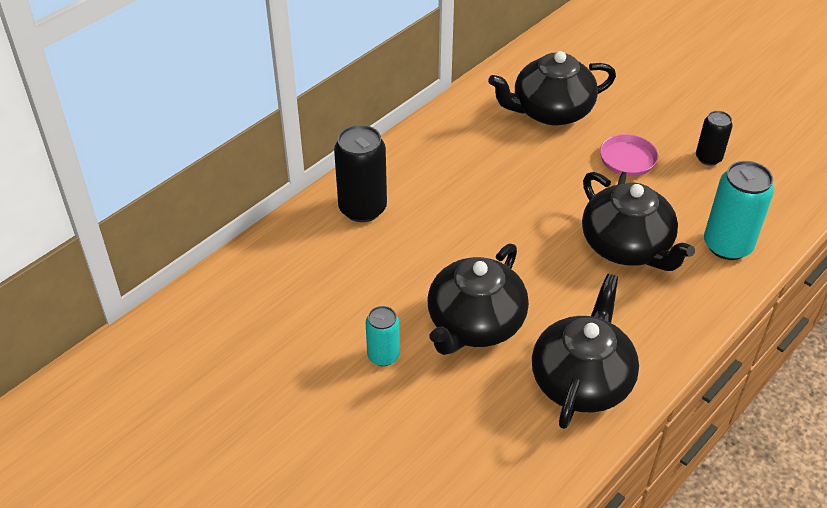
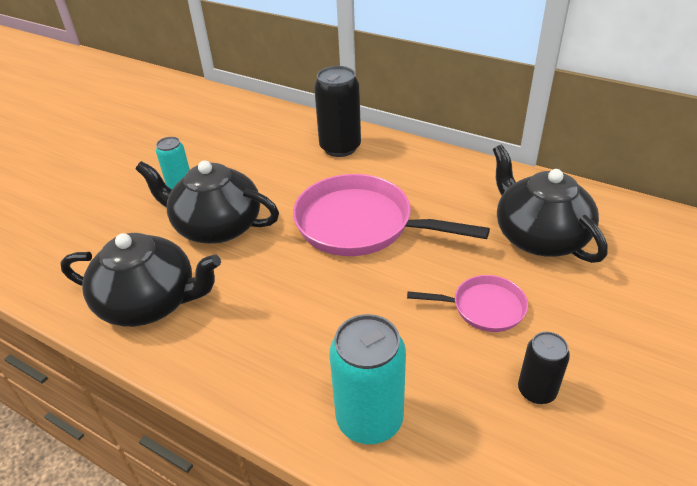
camera: 80 degrees right, 5 degrees down
black teapot [582,172,695,271] -> none
none -> pink pan [293,174,490,256]

